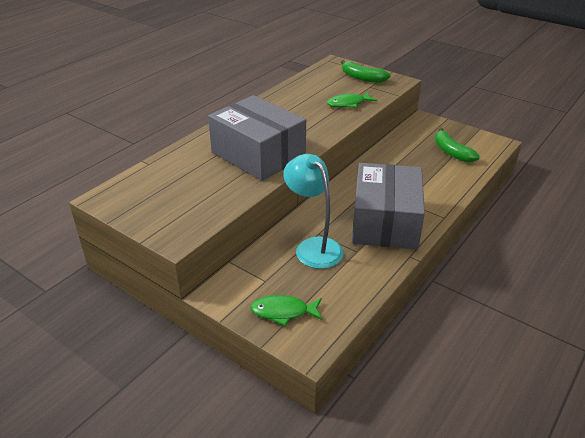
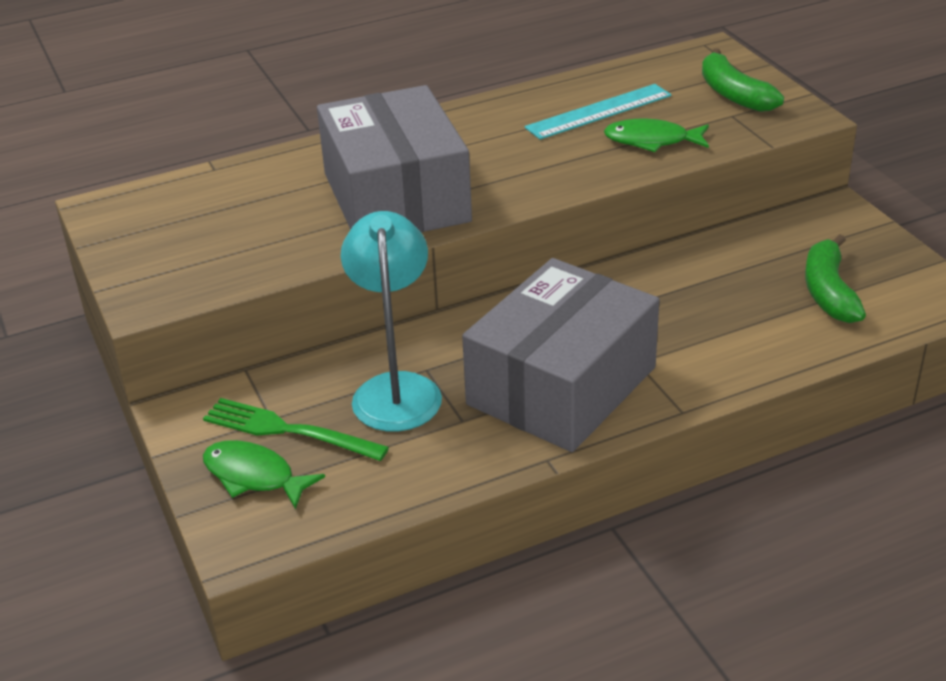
camera: 30 degrees right, 0 degrees up
none -> green fork [203,398,389,461]
none -> turquoise ruler [525,84,672,140]

